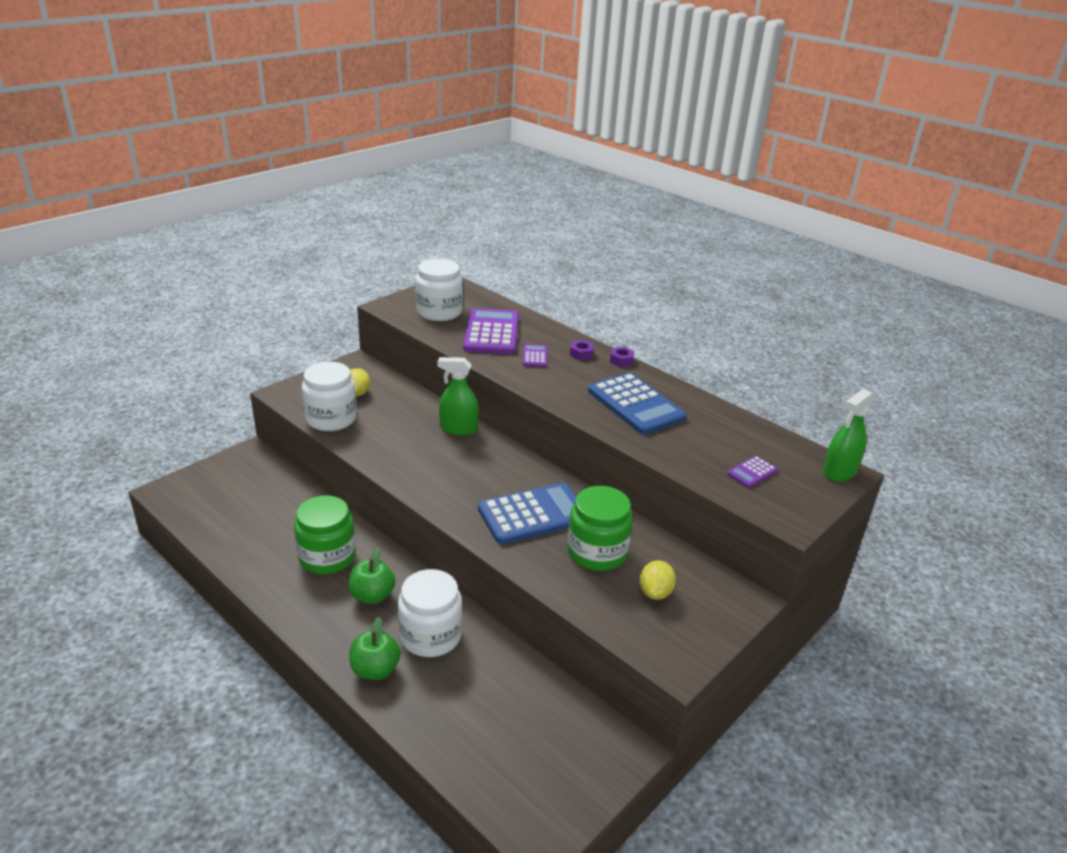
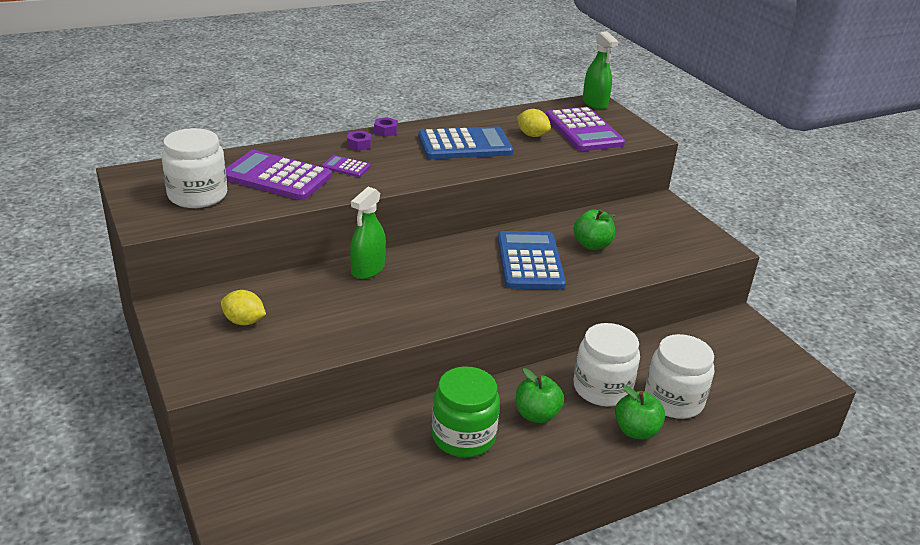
camera: 70 degrees left, 0 degrees up
white jar [302,362,357,431] -> white jar moved to [645,334,714,419]
green jar [567,486,633,571] -> green apple [573,209,615,250]
yellow lemon [640,560,676,600] -> yellow lemon moved to [517,109,551,137]
purple calculator [727,456,778,488] -> purple calculator [546,107,625,151], size x2.18

